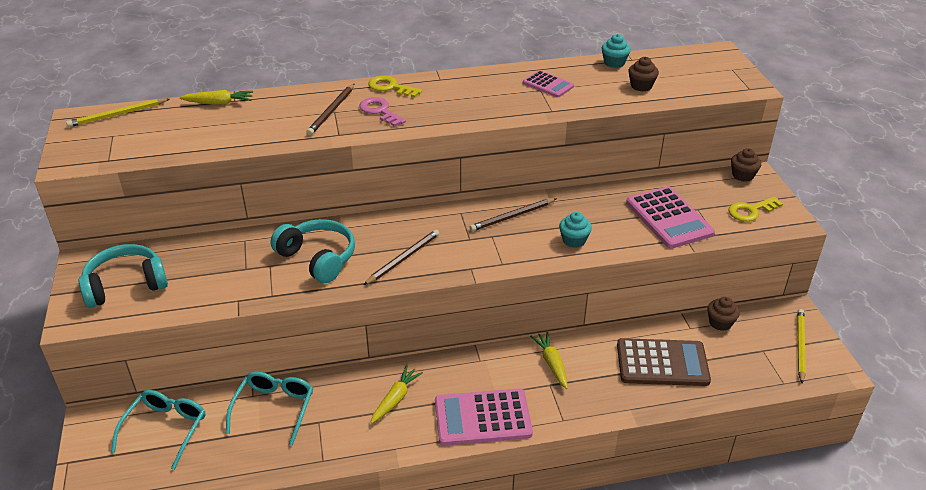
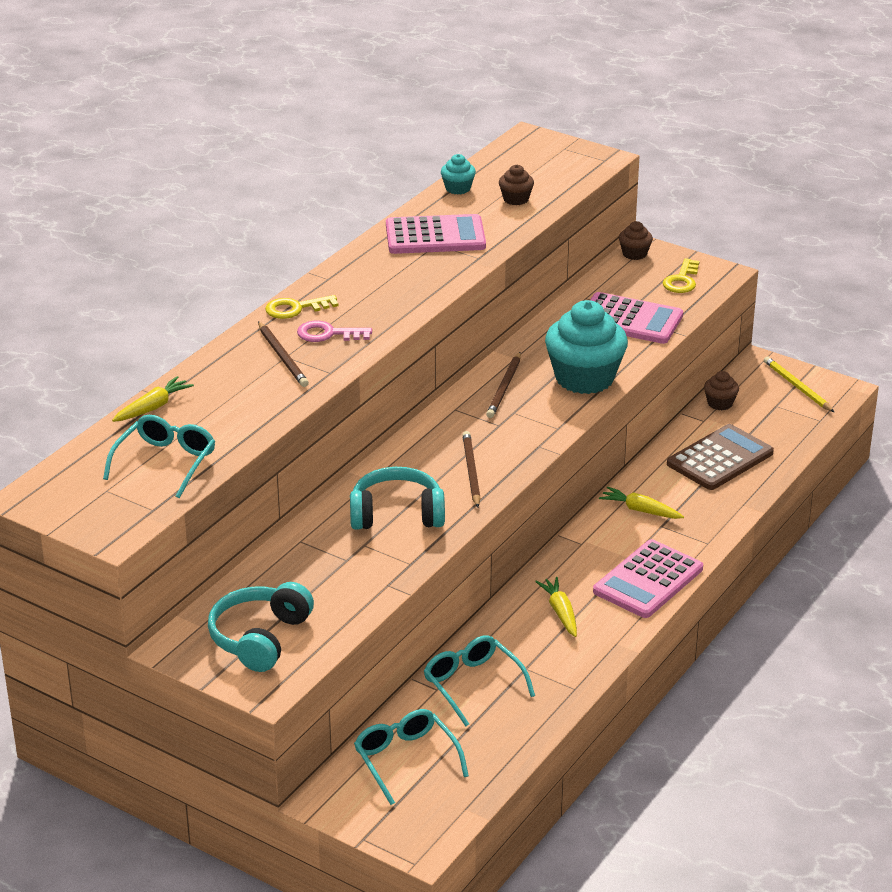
camera: 45 degrees left, 5 degrees down
yellow pencil [66,99,170,127] -> none
pink calculator [523,70,574,97] -> pink calculator [386,214,486,254], size x1.76
turquoise cupcake [559,212,592,248] -> turquoise cupcake [545,300,628,394], size x2.20
none -> turquoise glasses [103,415,215,498]

